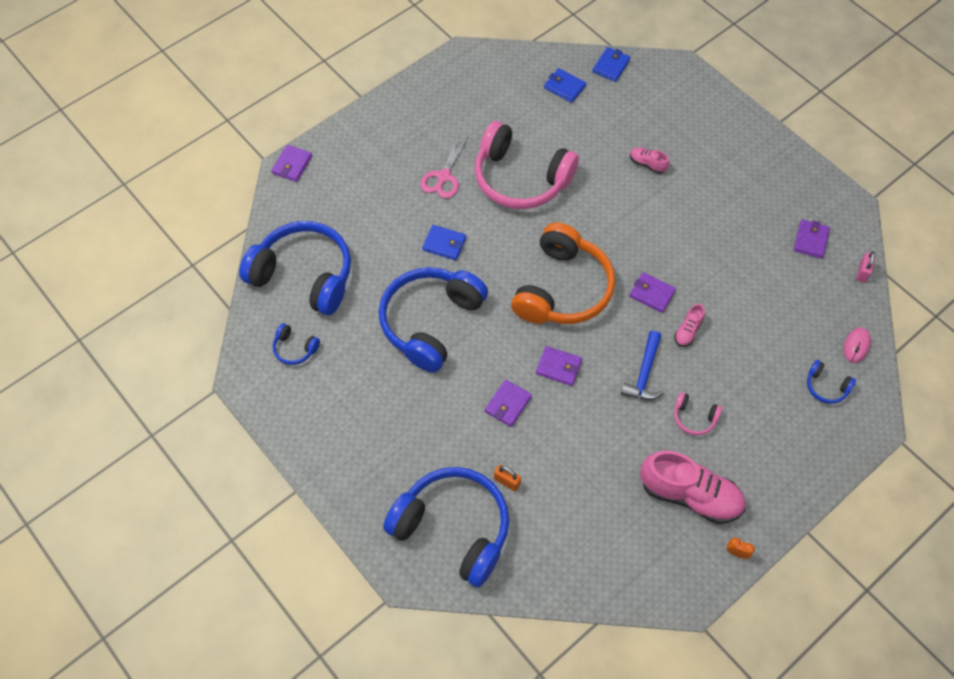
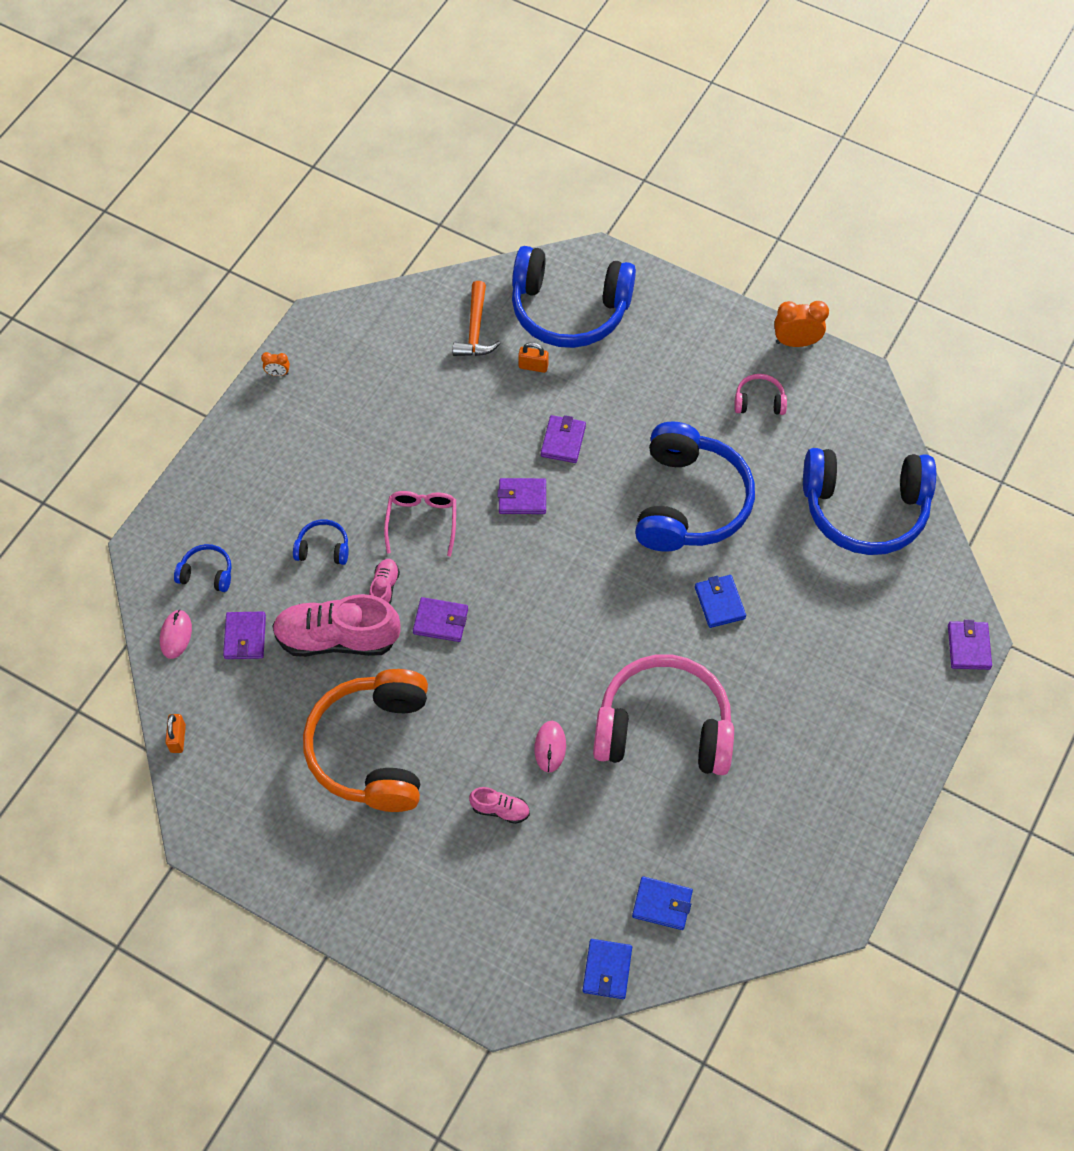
camera: 160 degrees right, 0 degrees up
blue headphones [272,323,320,365] -> blue headphones moved to [293,519,349,565]
pink scissors [420,134,469,198] -> none
blue wallet [422,225,466,260] -> blue wallet turned 75 degrees clockwise [695,575,746,628]
orange headphones [511,222,615,324] -> orange headphones moved to [303,669,428,812]
blue hammer [621,331,664,400] -> pink glasses [384,491,456,556]
pink shoe [640,451,745,524] -> pink shoe moved to [272,594,401,657]
pink headphones [674,392,722,435] -> pink headphones moved to [734,374,787,415]
purple wallet [794,219,830,259] -> purple wallet moved to [223,612,266,659]
pink padlock [856,251,875,283] -> orange padlock [165,714,186,753]
none -> orange hammer [453,281,501,356]
none -> pink mouse [534,721,566,773]
none -> orange clock [774,301,829,347]

